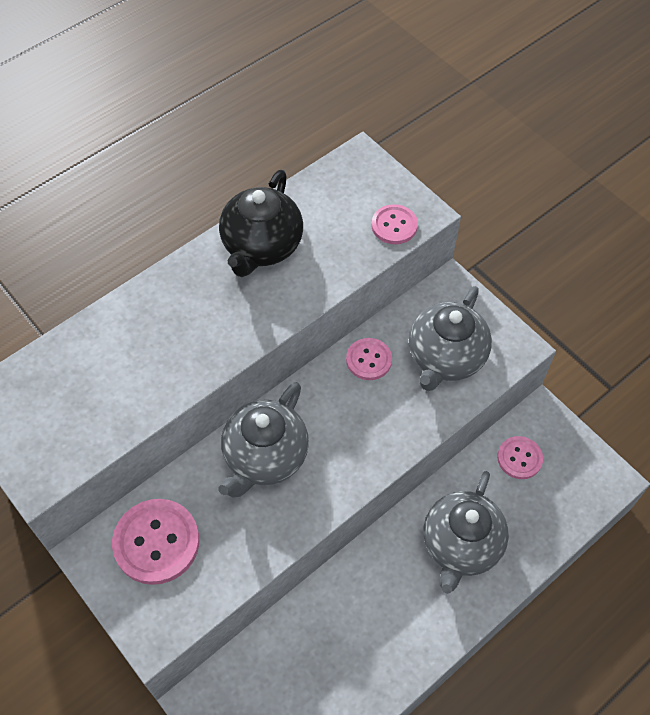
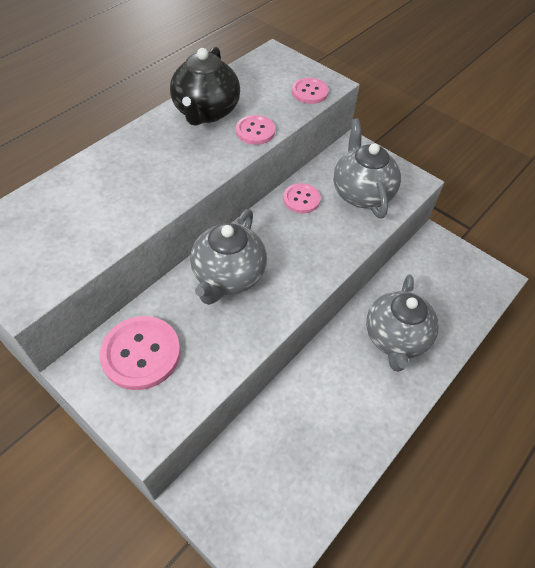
camera: 10 degrees left, 5 degrees down
grey teapot [409,286,492,391] -> grey teapot turned 150 degrees clockwise [333,118,401,219]
pink button [497,436,543,479] -> pink button moved to [236,115,275,145]

